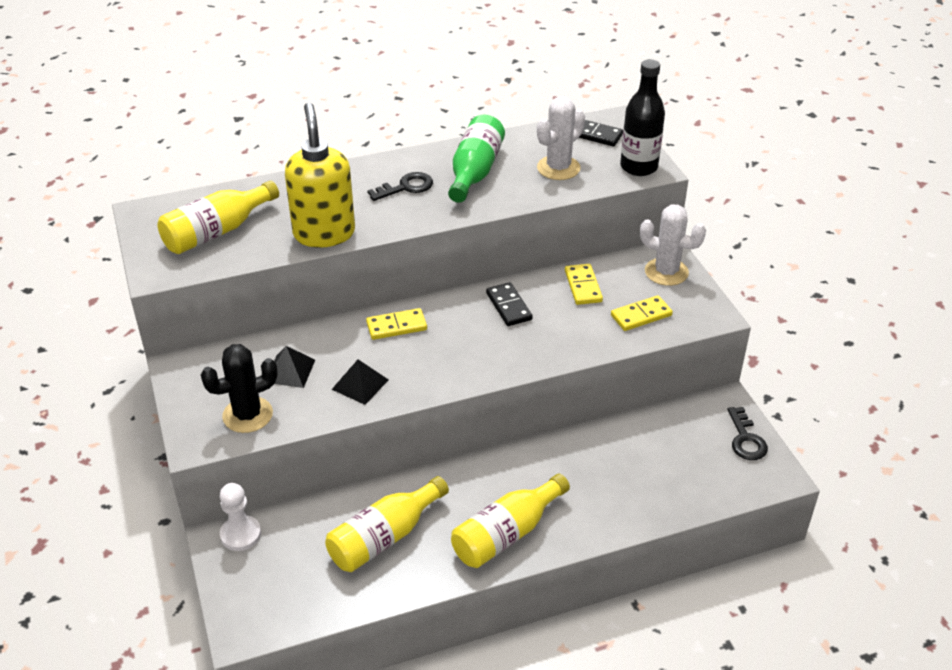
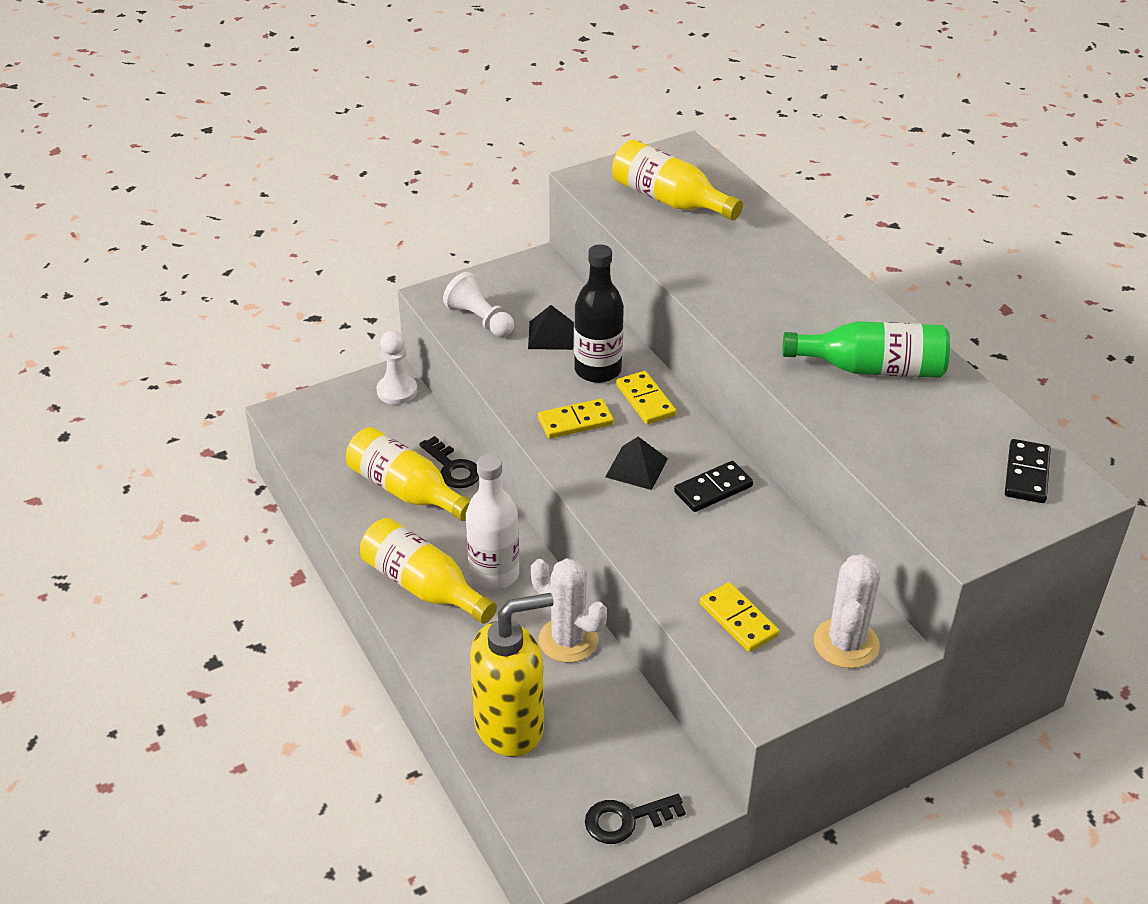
camera: 80 degrees right, 0 degrees up
black cactus [201,344,278,433] -> white pawn [443,272,514,337]
yellow soap dispenser [285,102,355,248] -> yellow soap dispenser moved to [470,593,554,757]
black pyramid [332,360,388,405] -> black pyramid moved to [605,437,668,490]
black key [368,172,433,201] -> black key moved to [419,436,479,488]
white cactus [537,96,585,180] -> white cactus moved to [531,558,607,663]
yellow domino [565,264,603,305] -> yellow domino moved to [538,399,614,439]
black bottle [620,59,665,176] -> black bottle moved to [574,244,624,383]
none -> white bottle [466,454,519,590]

